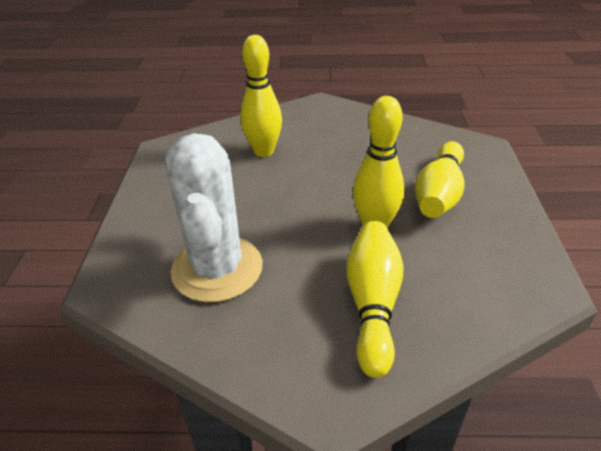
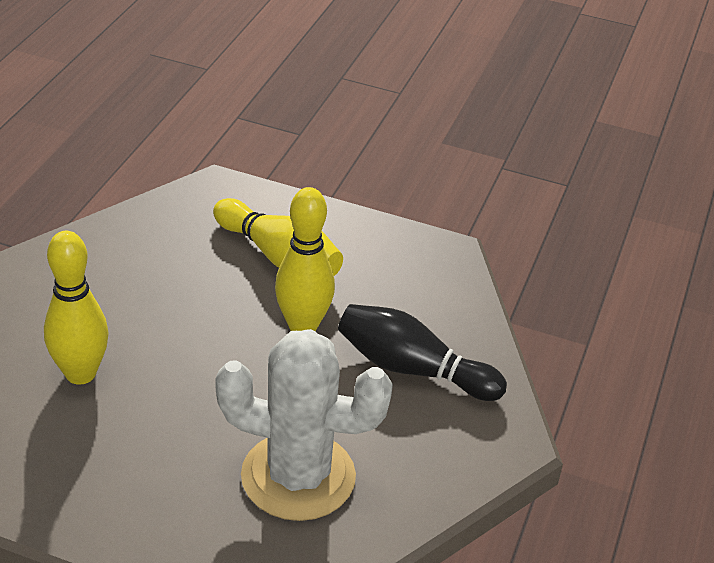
camera: 75 degrees left, 0 degrees up
yellow bowling pin [346,221,404,378] -> black bowling pin [338,304,507,401]

